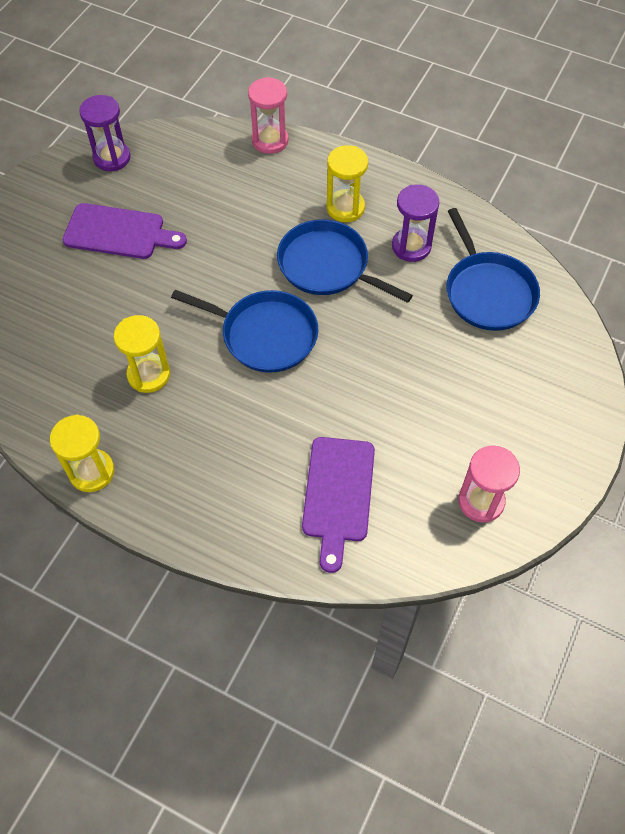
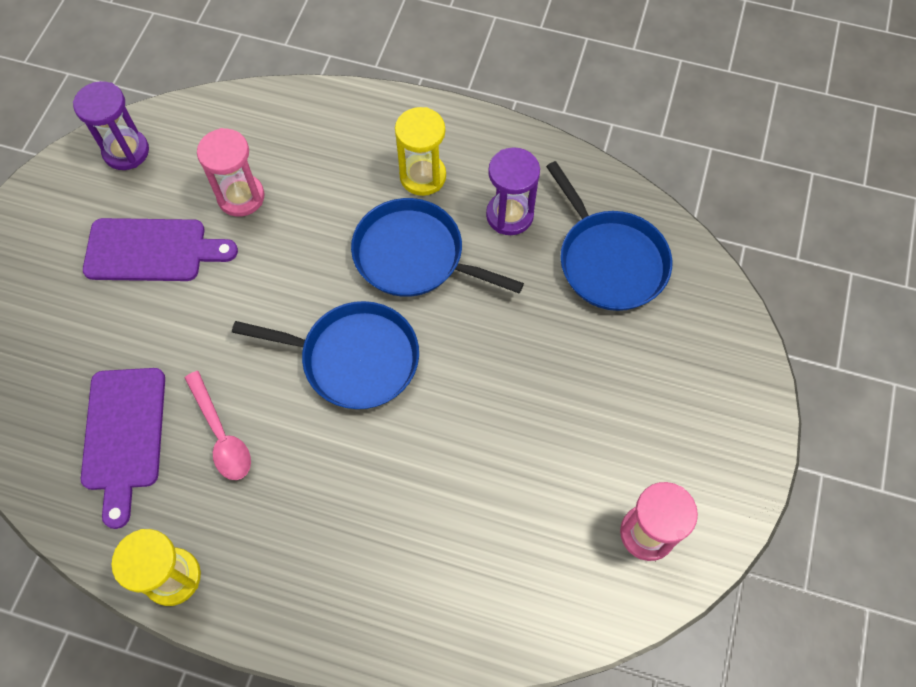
camera: 10 degrees left, 5 degrees up
yellow hourglass [114,315,170,393] -> pink spoon [185,371,251,480]
pink hourglass [248,77,289,154] -> pink hourglass moved to [197,128,265,217]
purple cutting board [302,437,375,573] -> purple cutting board moved to [81,368,165,529]

